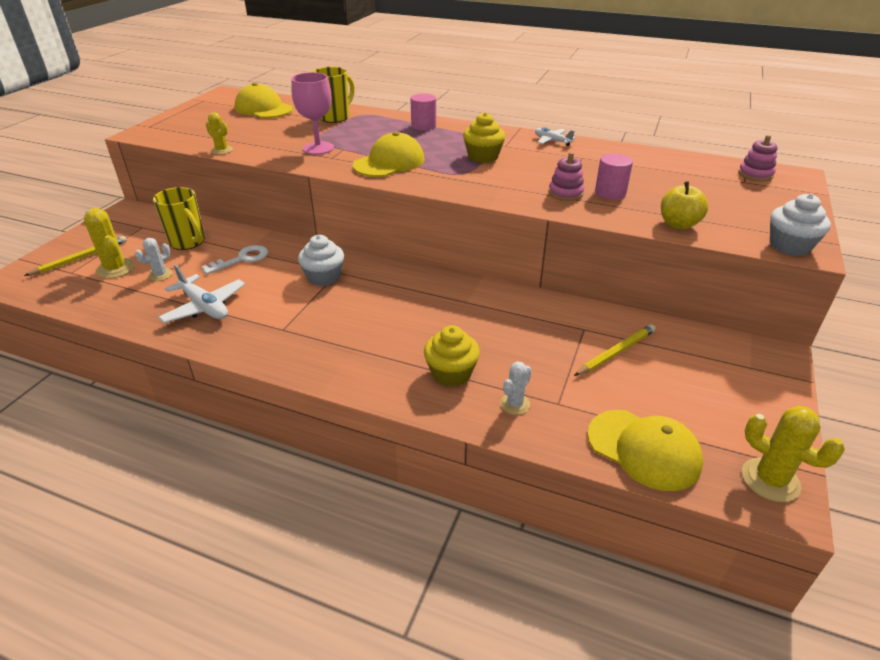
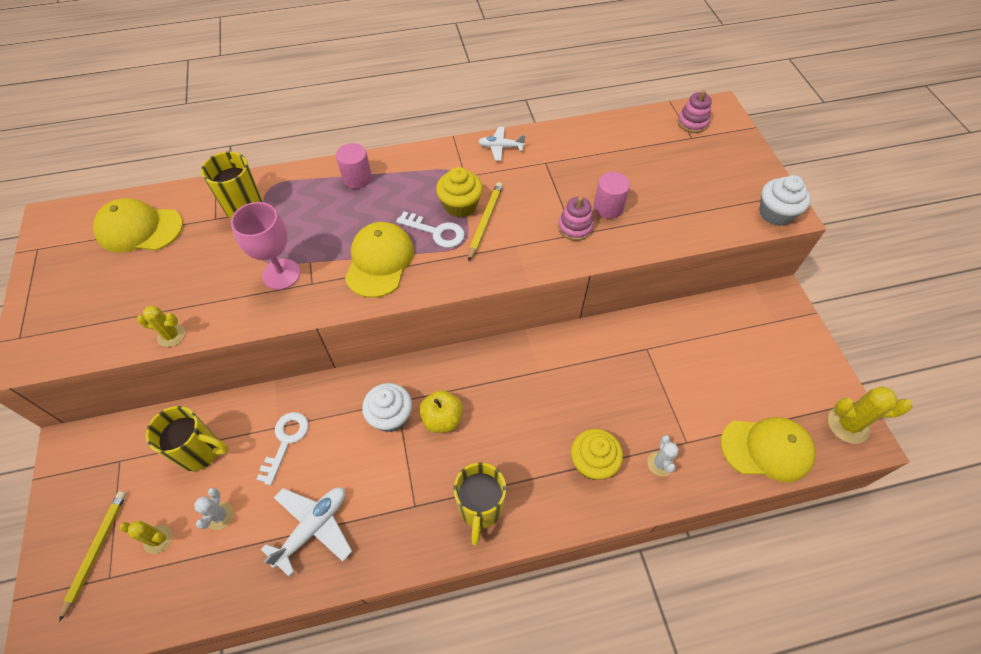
camera: 35 degrees left, 20 degrees up
yellow cactus [84,208,135,279] -> yellow cactus [119,521,172,554], size x0.62
white plane [158,264,245,323] -> white plane turned 60 degrees counterclockwise [261,487,352,577]
yellow pencil [574,324,656,376] -> yellow pencil moved to [468,182,503,261]
yellow apple [661,181,708,230] -> yellow apple moved to [419,390,463,433]
none -> white key [396,212,465,248]
none -> yellow mug [454,463,506,545]

